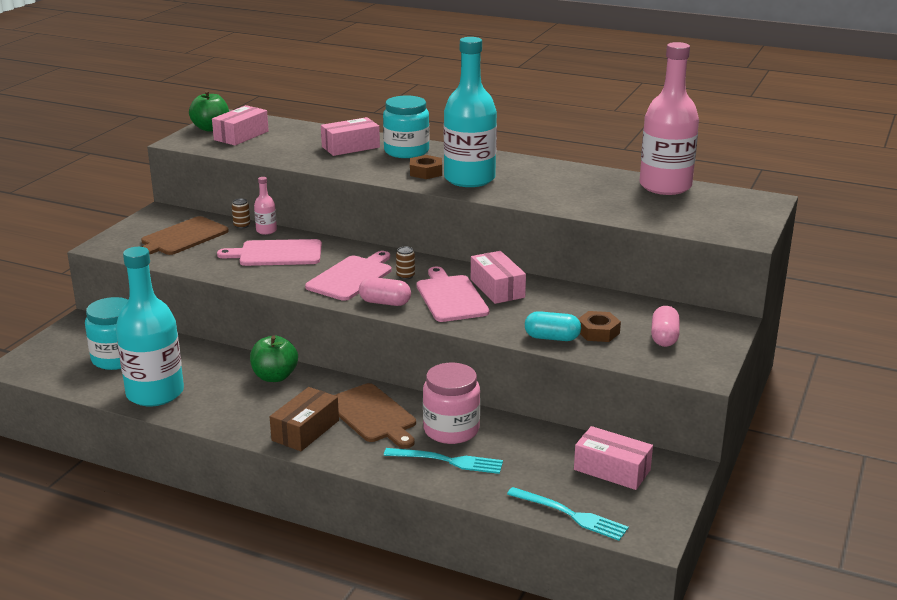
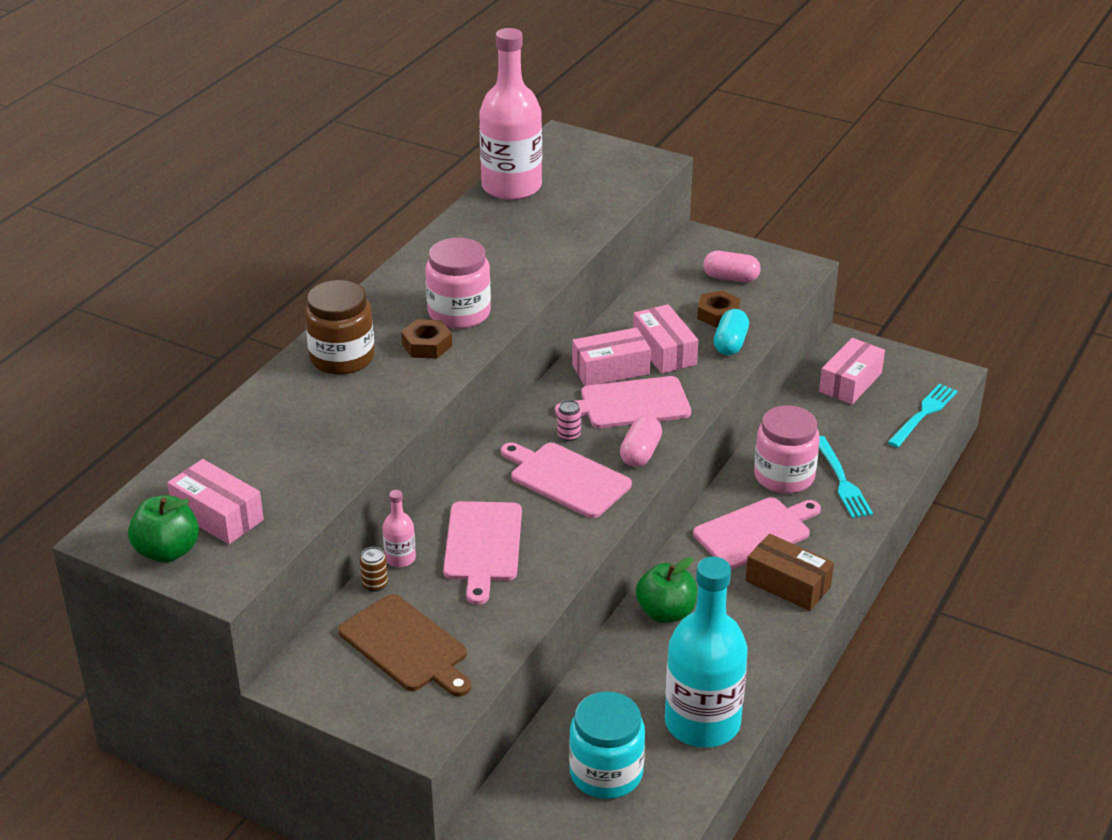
camera: 85 degrees left, 10 degrees up
pink box [321,117,380,156] -> pink box moved to [633,304,698,374]
brown cutting board [335,383,416,448] -> pink cutting board [693,497,821,569]
turquoise jar [383,95,430,158] -> brown jar [305,280,375,375]
turquoise fork [384,448,503,474] -> turquoise fork turned 150 degrees clockwise [819,436,873,518]
brown can [396,247,415,279] -> pink can [557,400,581,441]
turquoise bottle [444,37,497,187] -> pink jar [426,238,491,329]

